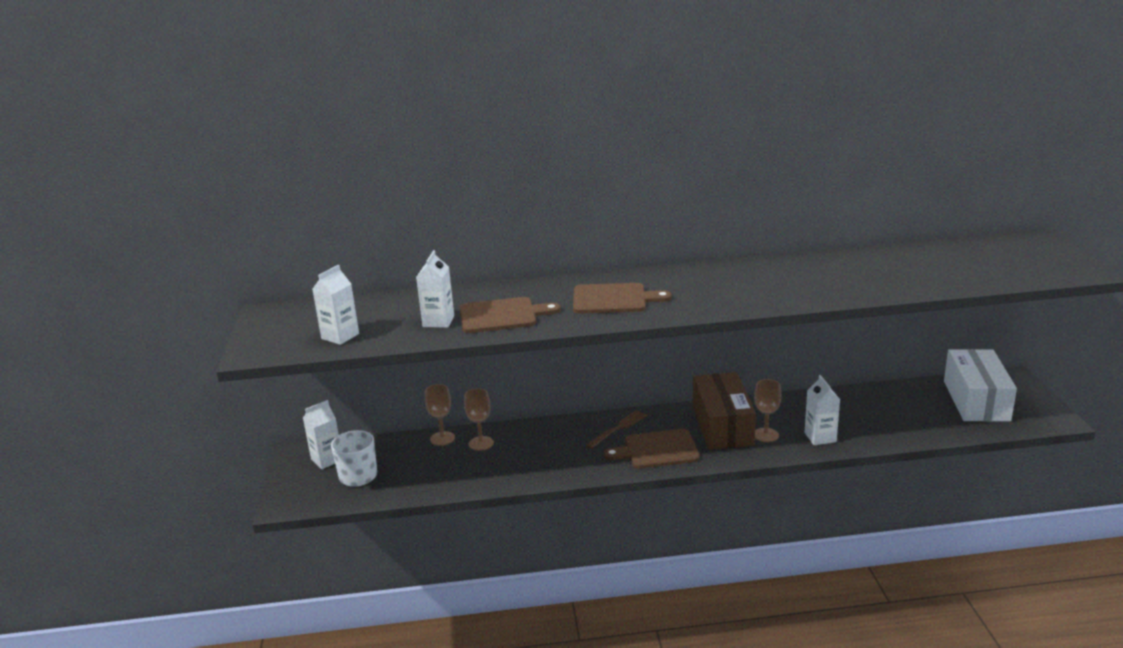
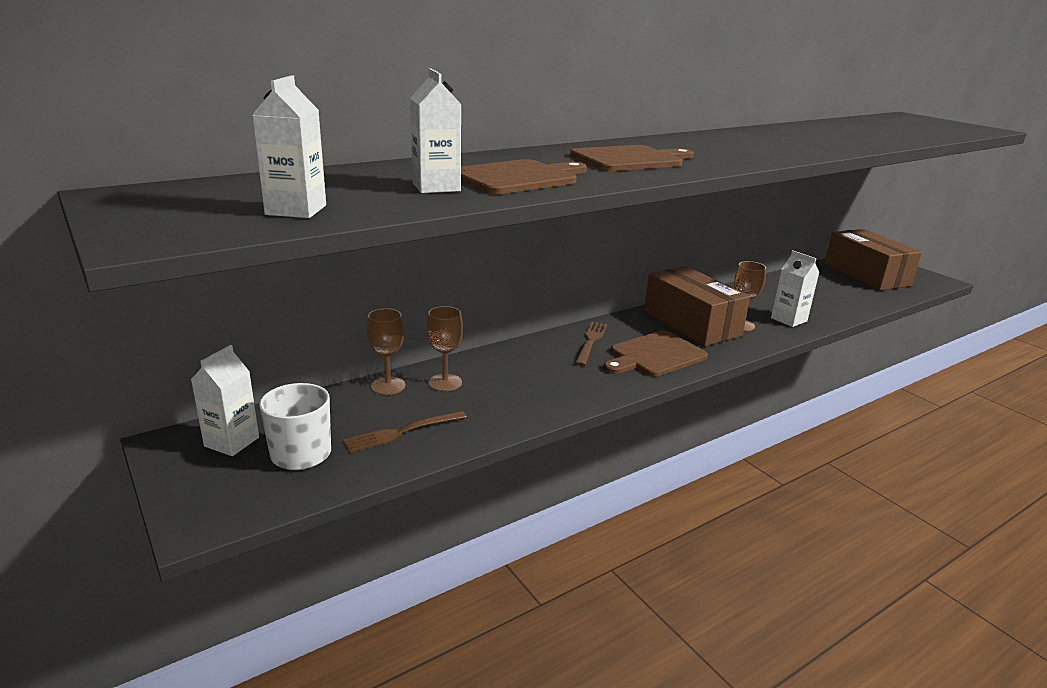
camera: 30 degrees left, 0 degrees up
white box [944,349,1017,422] -> brown box [824,229,922,291]
none -> brown fork [343,411,467,453]

